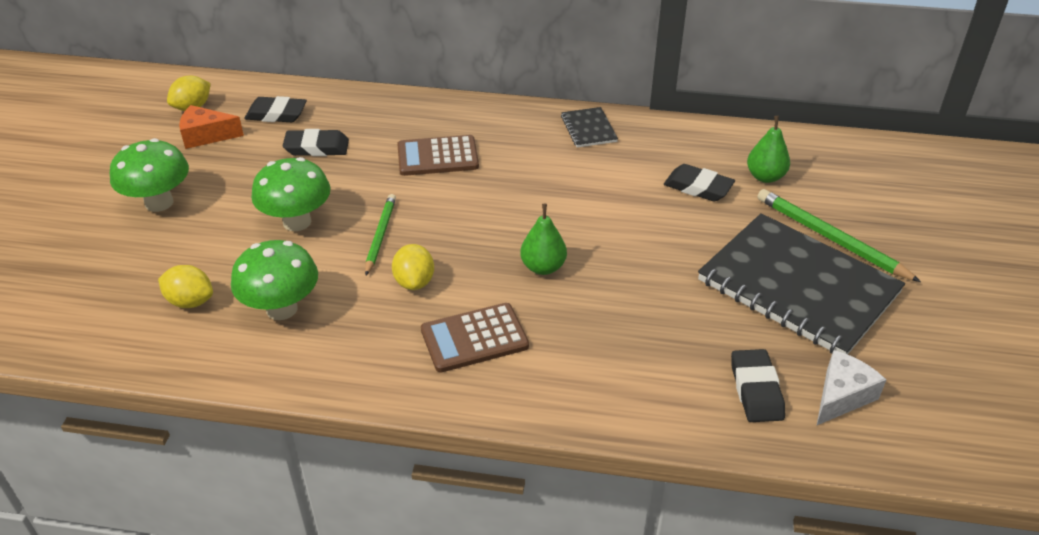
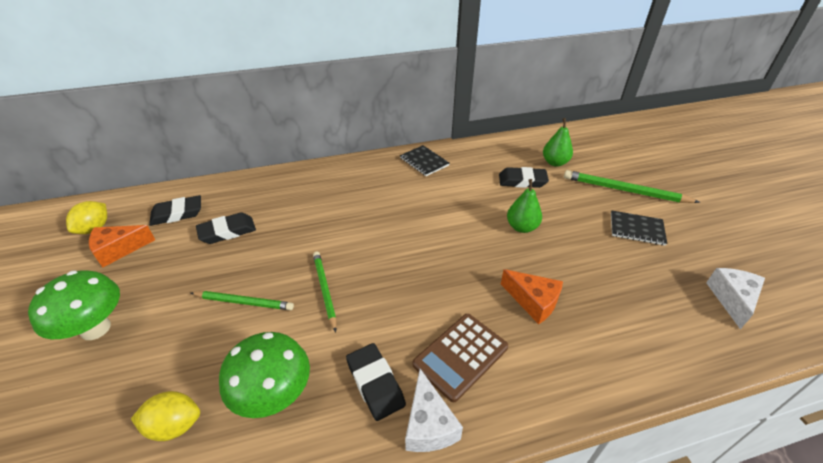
camera: 25 degrees left, 0 degrees up
green mushroom [251,157,330,231] -> green pencil [191,291,294,310]
yellow lemon [392,244,434,290] -> none
brown calculator [397,135,479,176] -> none
green pear [520,204,567,275] -> green pear moved to [507,179,542,233]
black notebook [698,213,905,354] -> black notebook [611,210,667,246], size x0.42
black eraser [731,349,785,422] -> black eraser moved to [346,343,406,421]
none -> white cheese [405,369,463,452]
none -> orange cheese [501,269,563,324]

